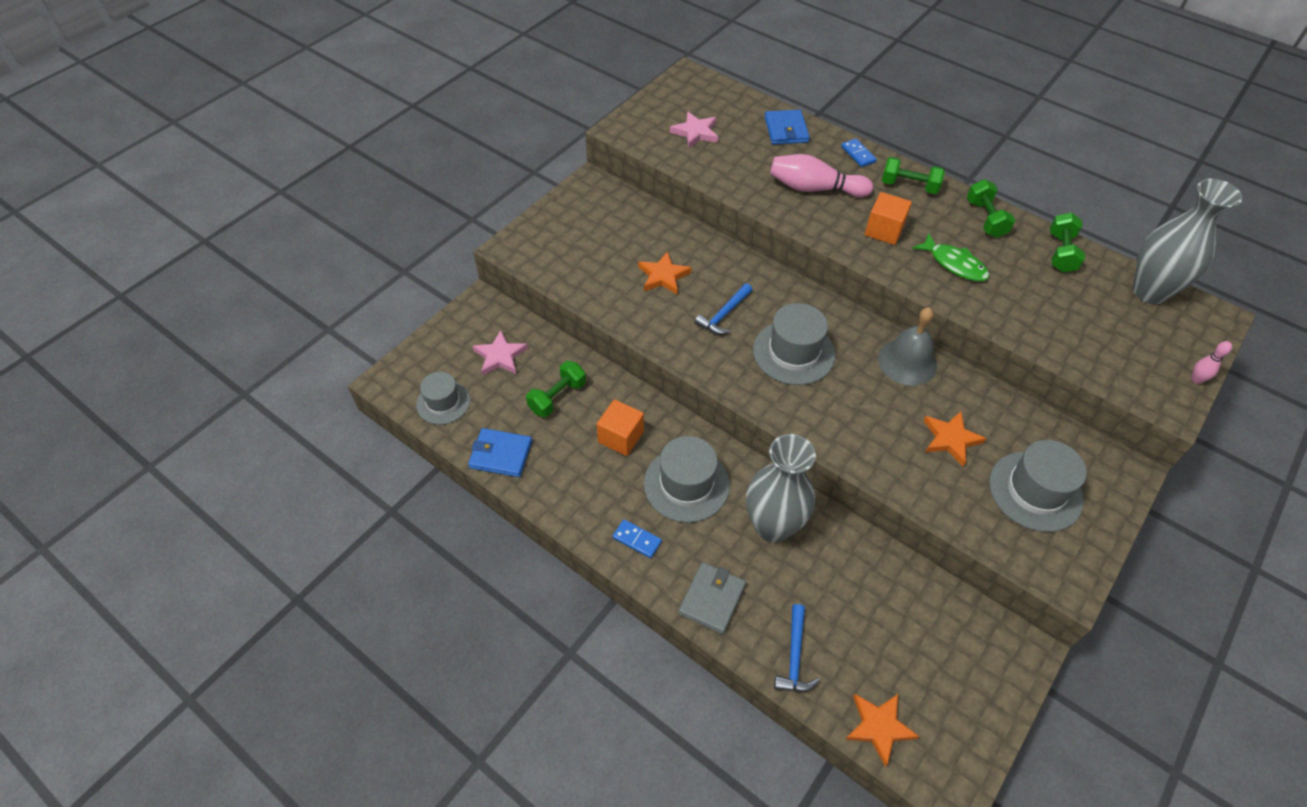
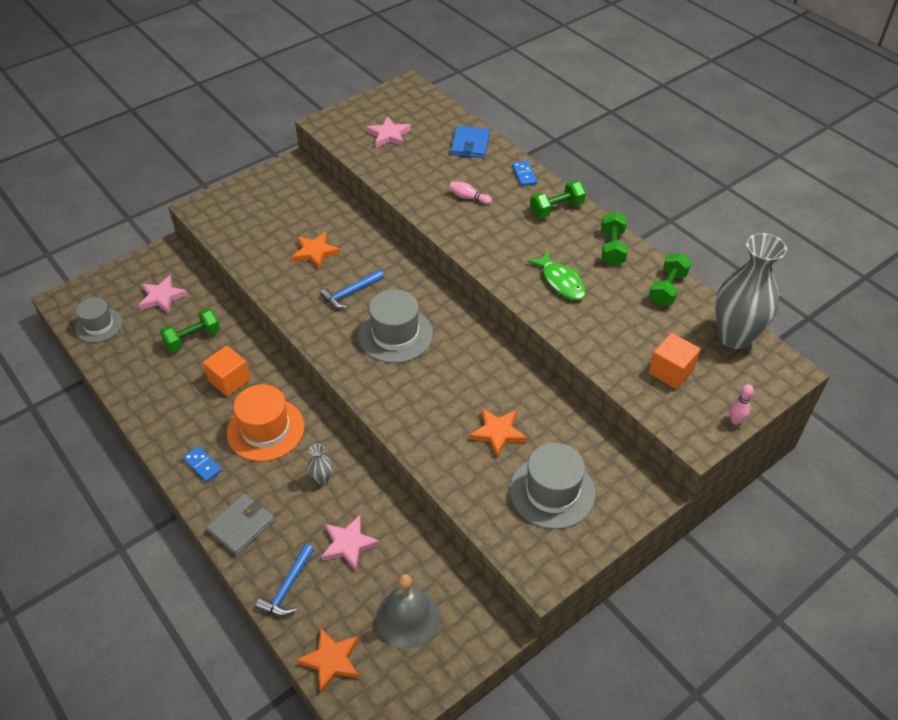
camera: 15 degrees right, 5 degrees down
blue wallet [468,428,532,477] -> none
grey hat [644,436,730,523] -> orange hat [227,384,304,461]
grey vase [746,434,816,543] -> grey vase [308,444,332,484], size x0.41
pink bowling pin [770,154,873,197] -> pink bowling pin [449,182,492,204], size x0.48
orange cube [865,192,912,245] -> orange cube moved to [648,333,701,389]
grey bell [878,307,937,386] -> grey bell moved to [376,574,440,648]
green dumbbell [882,157,945,194] -> green dumbbell turned 60 degrees counterclockwise [530,181,586,218]
none -> pink star [321,515,380,571]

